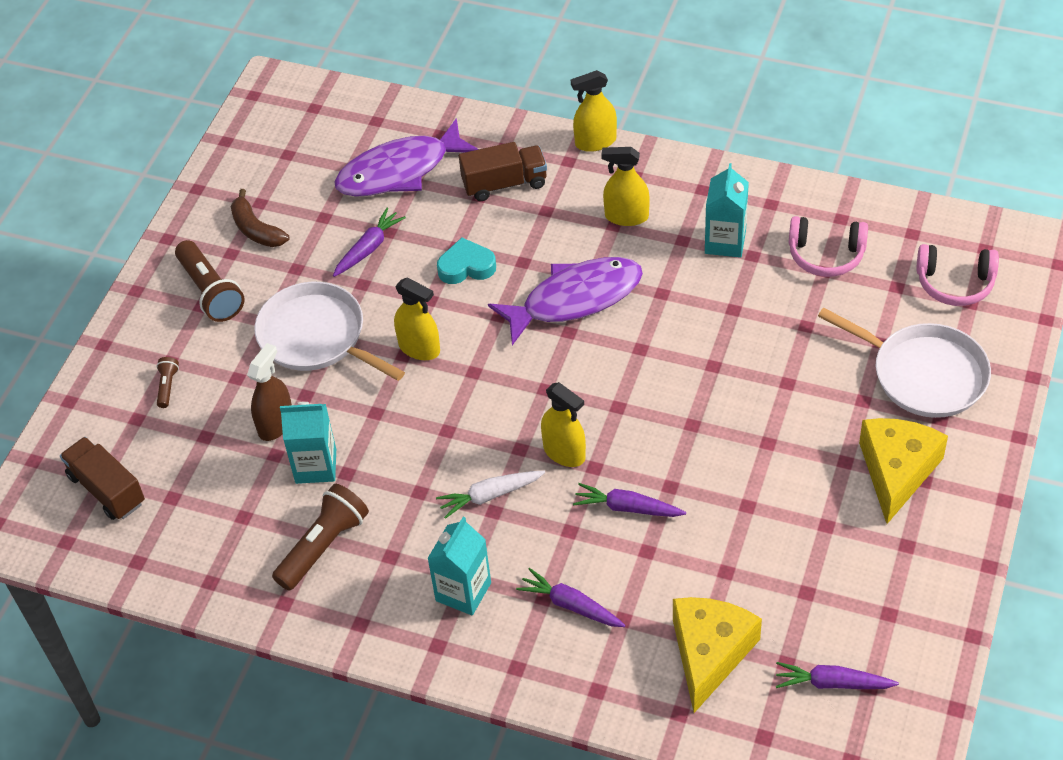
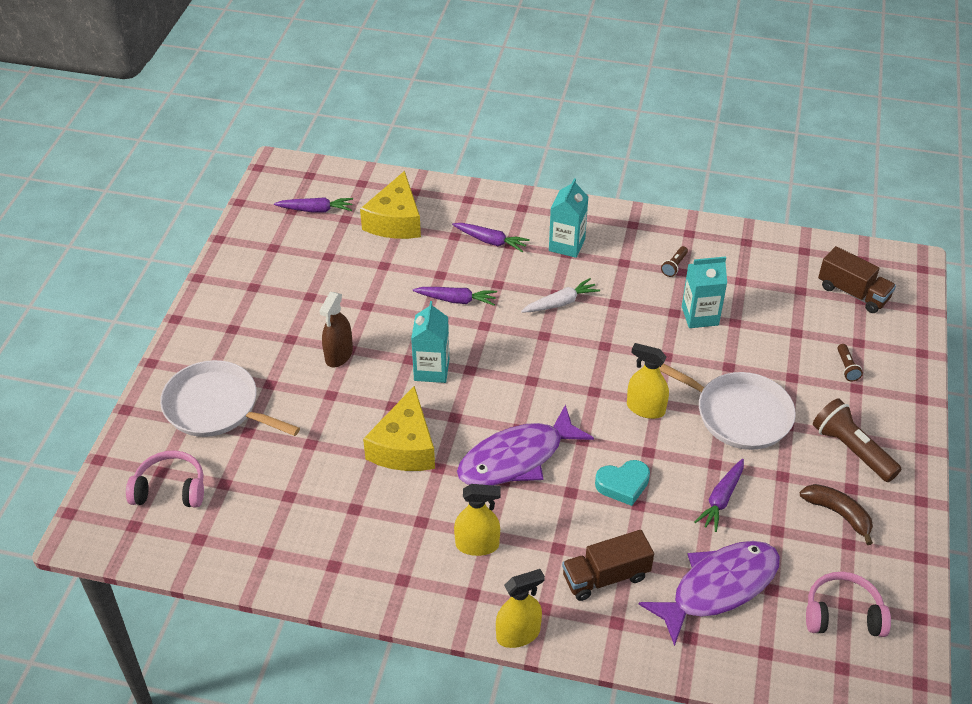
camera: 170 degrees right, 5 degrees down
brown spray bottle [247,343,292,441] -> brown spray bottle moved to [319,292,353,368]
brown flashlight [272,484,369,591] -> brown flashlight [661,246,688,277], size x0.49
yellow spray bottle [541,382,586,467] -> none
turquoise carton [705,163,749,258] -> turquoise carton moved to [411,301,449,383]
pink headphones [789,216,868,277] -> pink headphones moved to [806,572,891,637]
yellow cheese [859,418,948,524] -> yellow cheese moved to [363,386,435,471]

